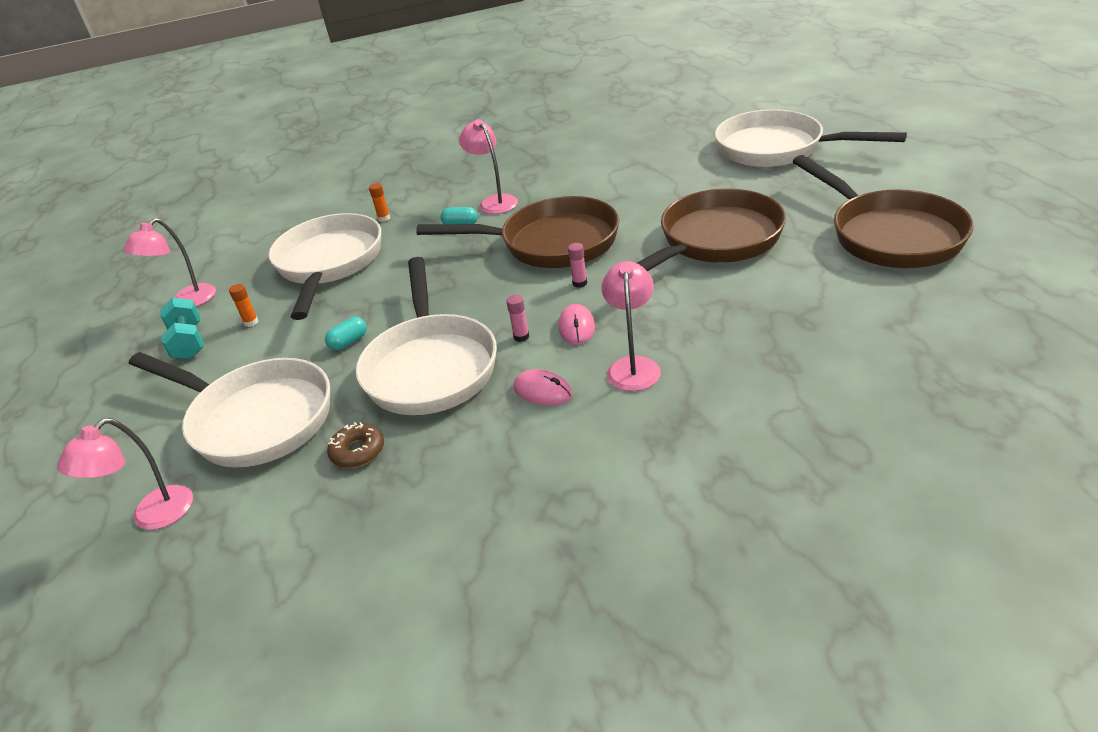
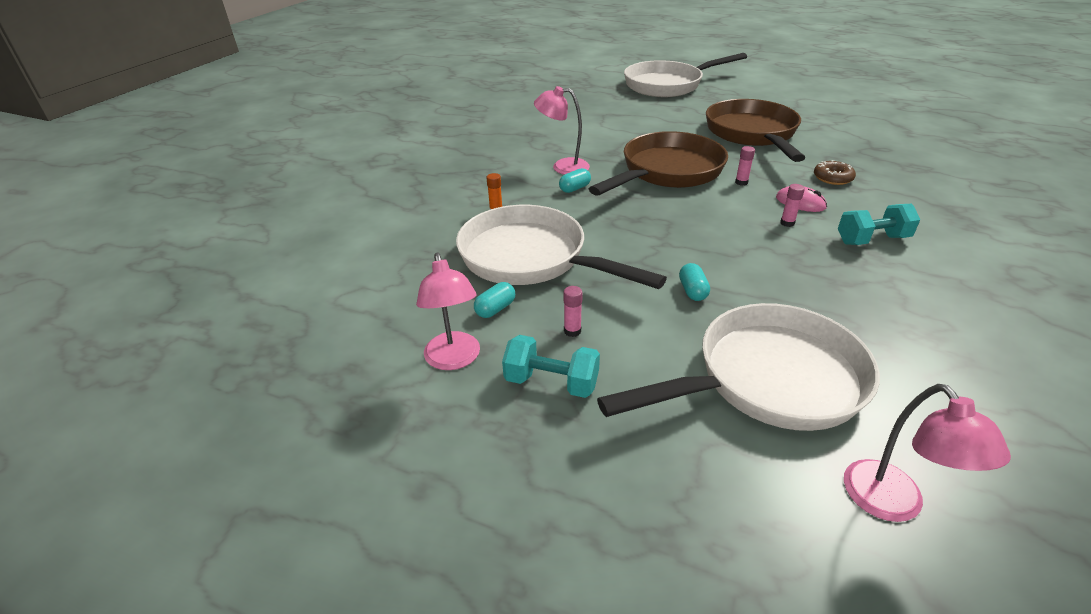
camera: 55 degrees left, 0 degrees up
orange glue stick [229,284,258,327] -> pink glue stick [564,286,583,337]
brown donut [327,422,384,468] -> brown donut moved to [814,160,856,185]
white pan [356,257,497,415] -> none
pink mouse [514,369,573,406] -> turquoise dumbbell [838,204,921,245]
pink lamp [601,261,661,391] -> none
brown pan [792,155,974,268] -> none
none -> turquoise capsule [474,282,515,318]

